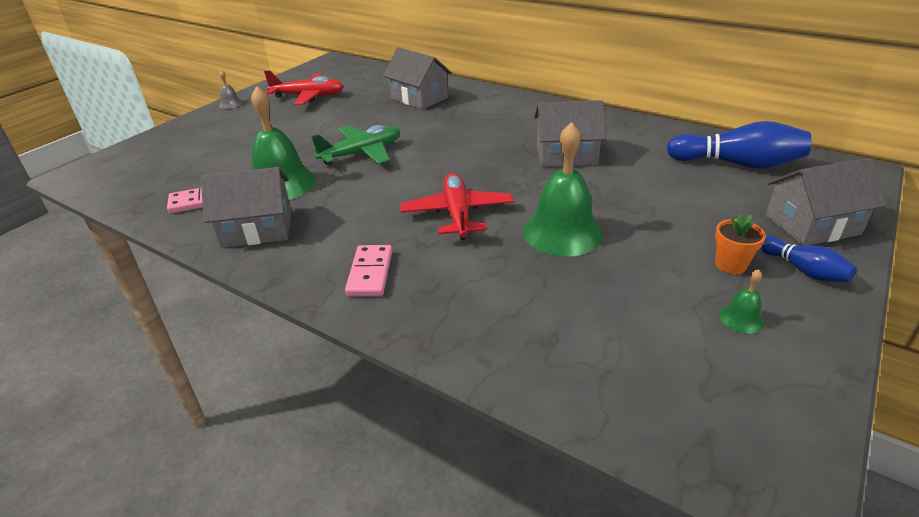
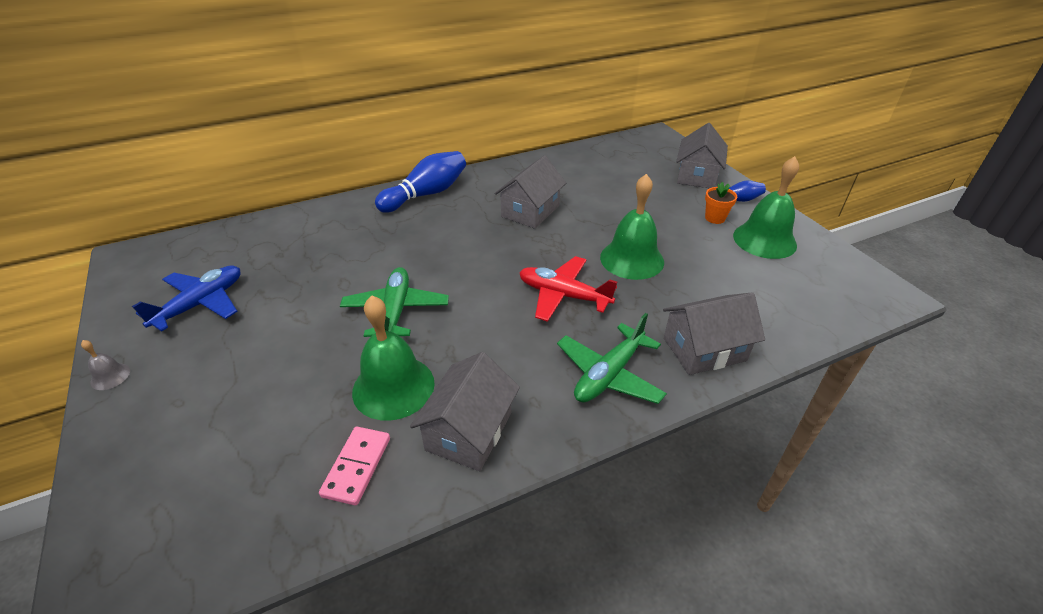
camera: 60 degrees left, 5 degrees up
red plane [264,71,344,105] -> blue plane [132,266,241,332]
pink domino [345,245,392,296] -> green plane [557,313,667,404]
grey house [383,47,452,110] -> grey house moved to [663,292,765,375]
blue bowling pin [667,121,811,169] -> blue bowling pin moved to [375,151,466,213]
green bell [719,269,765,334] -> green bell [733,156,799,259], size x2.28

